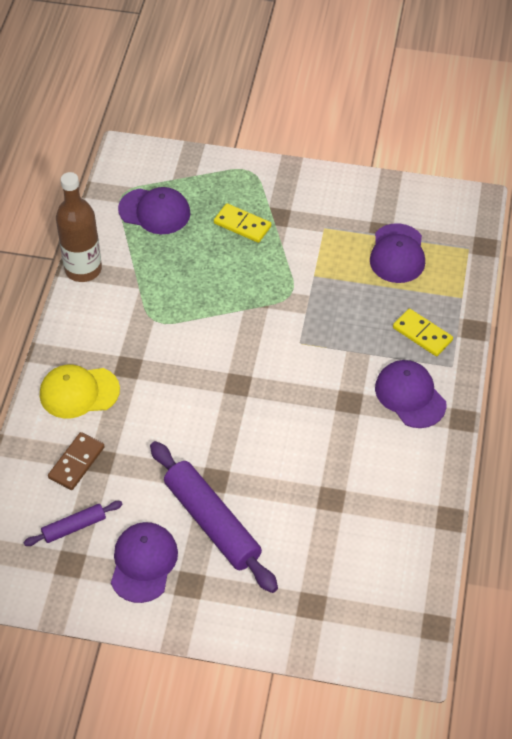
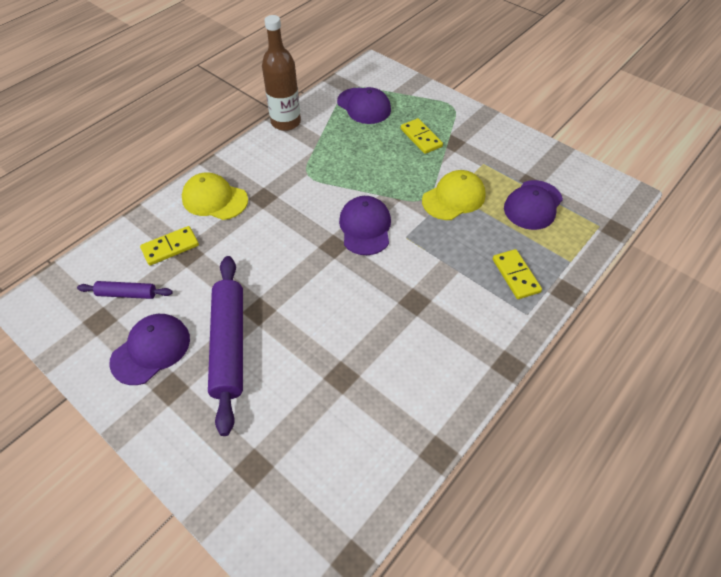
camera: 30 degrees right, 0 degrees up
brown domino [48,432,105,490] -> yellow domino [140,226,199,266]
purple cap [375,360,446,428] -> purple cap moved to [339,196,391,255]
none -> yellow cap [422,170,486,220]

